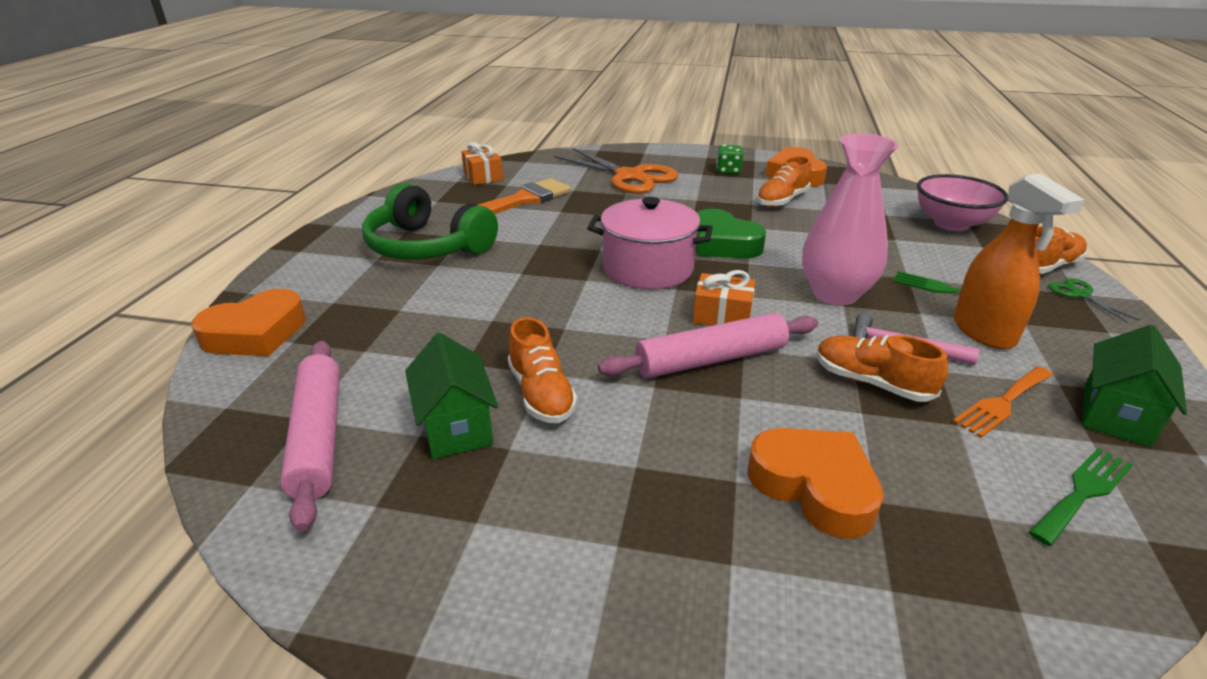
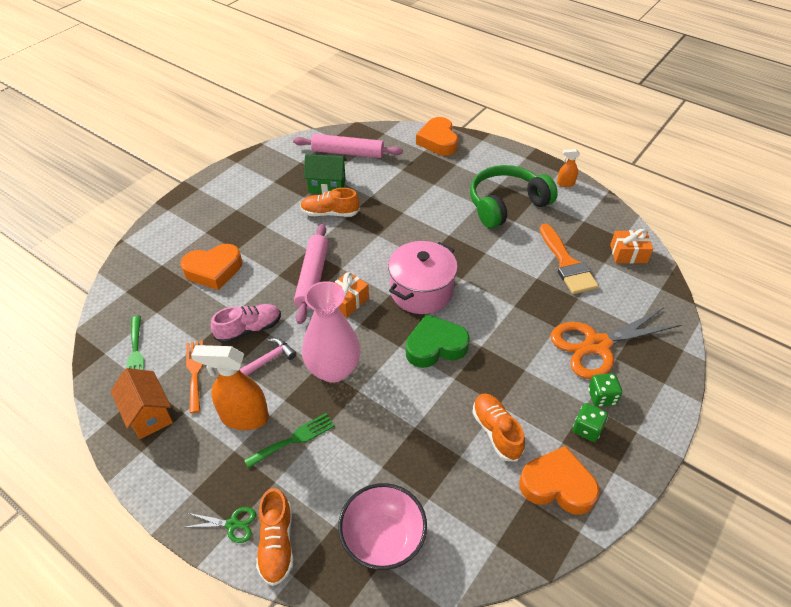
camera: 115 degrees right, 15 degrees up
orange shoe [816,335,948,402] -> pink shoe [211,304,281,343]
green house [1082,325,1187,447] -> orange house [111,368,173,439]
none -> orange spray bottle [557,149,580,187]
none -> green dice [588,373,622,407]

